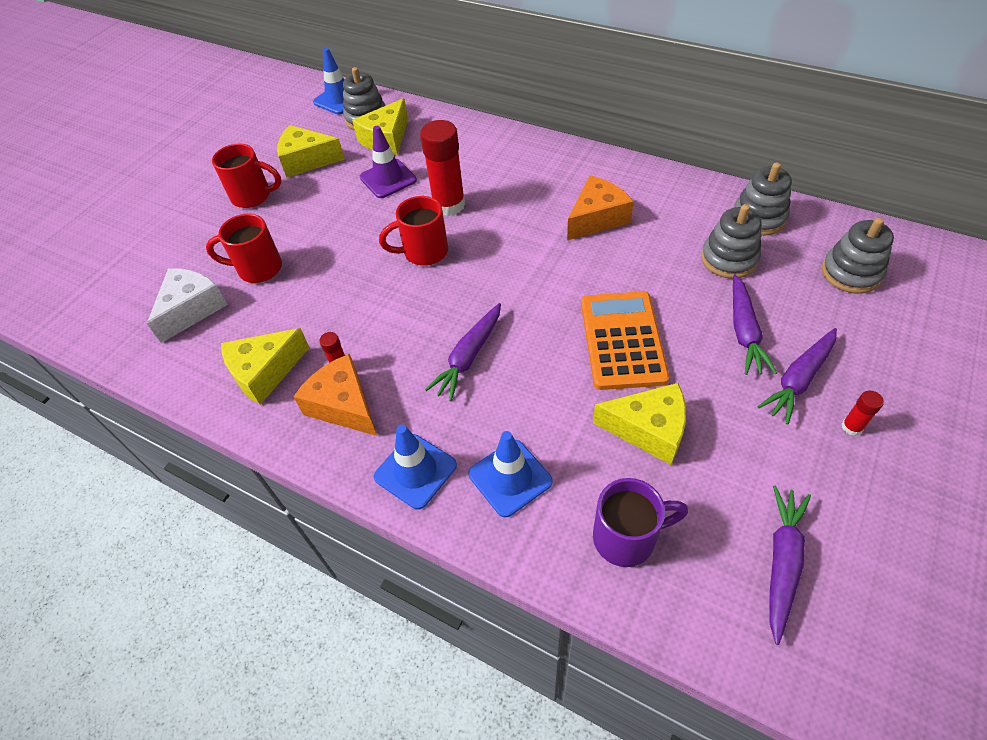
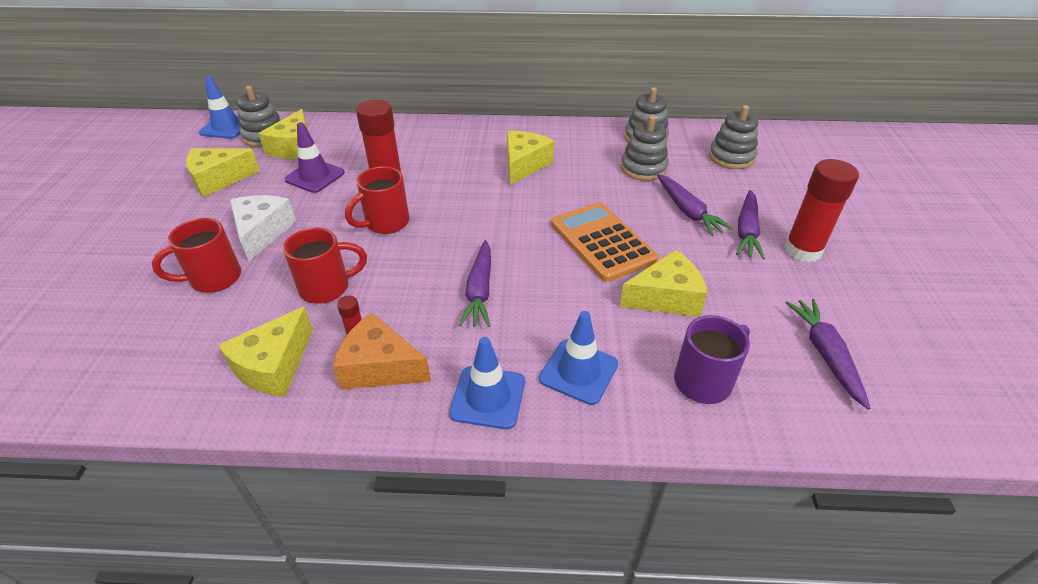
camera: 30 degrees left, 10 degrees down
white cheese [147,268,228,343] -> white cheese moved to [230,195,296,262]
red mug [212,144,281,208] -> red mug moved to [283,228,367,304]
orange cheese [567,176,634,240] -> yellow cheese [507,131,554,185]
red glue stick [842,391,884,436] -> red glue stick [784,159,859,262], size x2.24

